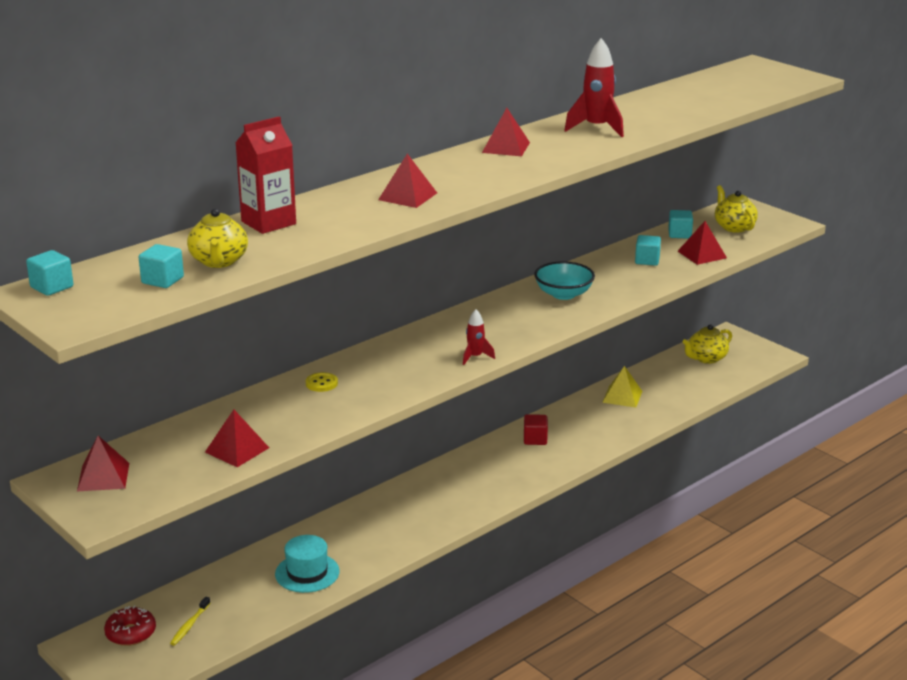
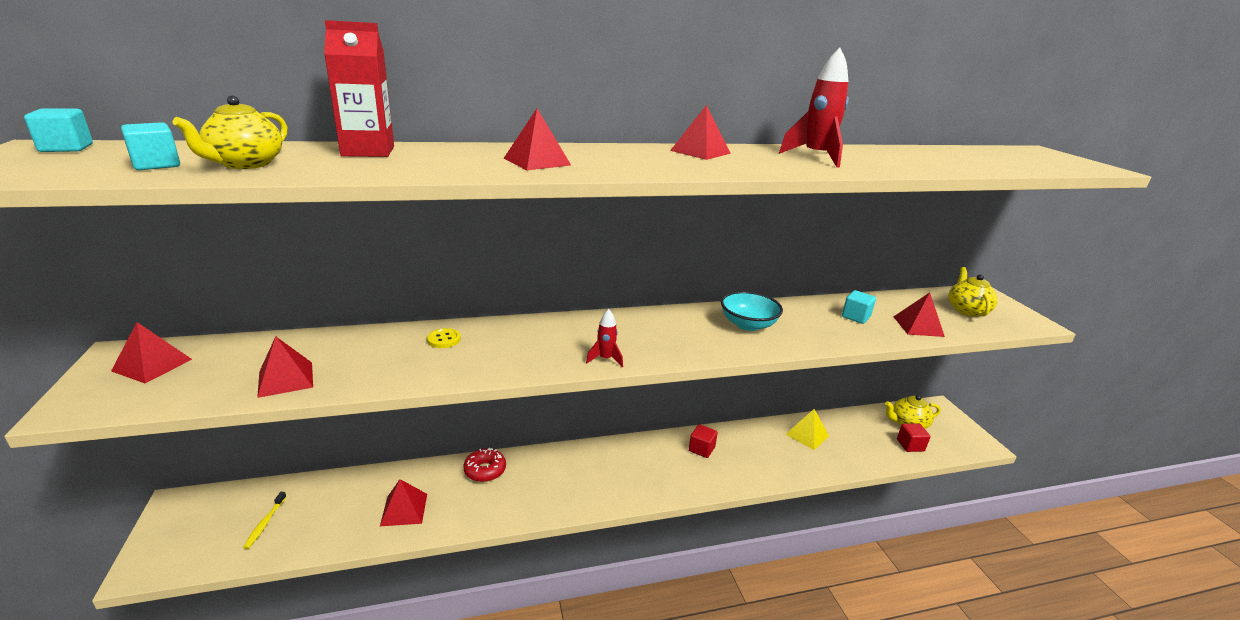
camera: 25 degrees right, 0 degrees up
red donut [104,605,156,646] -> red donut moved to [463,448,506,482]
yellow toothbrush [170,597,210,646] -> yellow toothbrush turned 45 degrees counterclockwise [243,492,286,549]
turquoise hat [275,535,340,593] -> red pyramid [380,479,427,526]
turquoise cube [668,210,693,239] -> none
none -> red cube [897,423,931,452]

